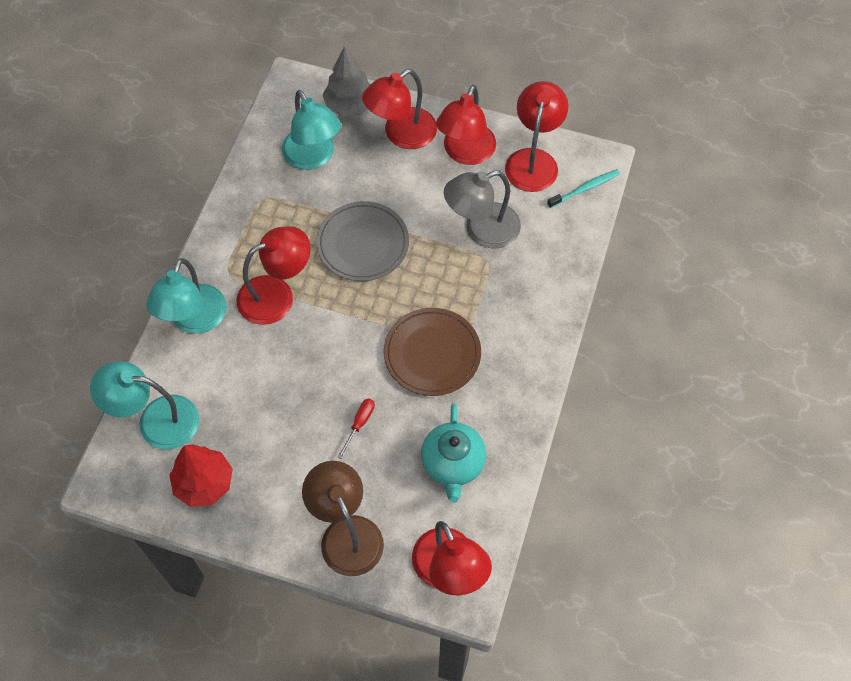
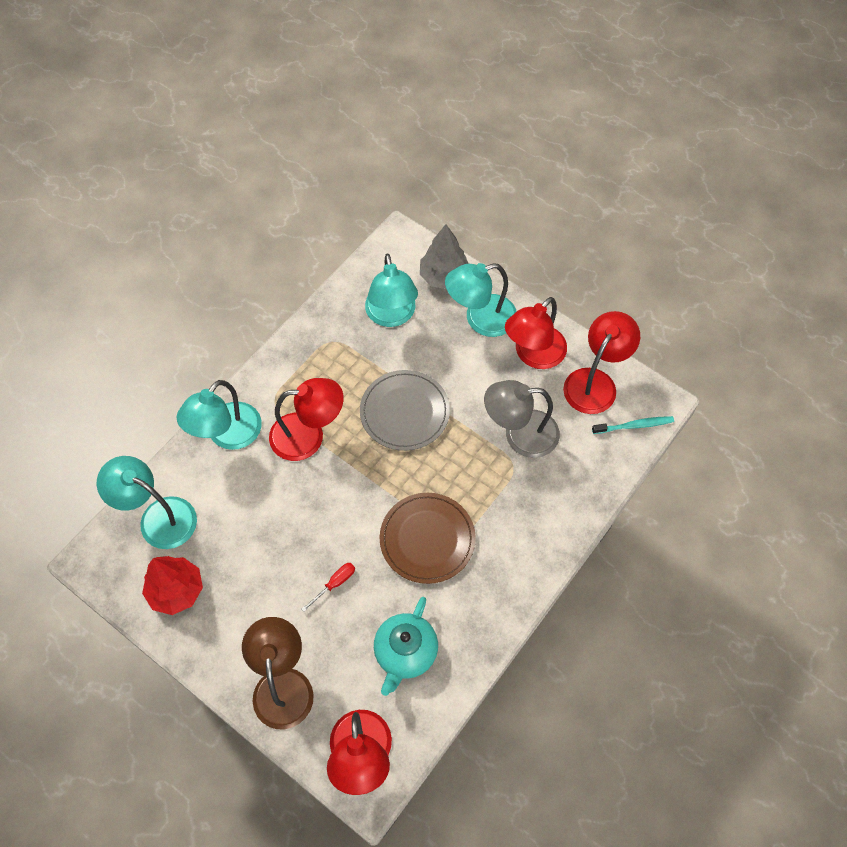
camera: 20 degrees right, 0 degrees up
red lamp [362,69,437,149] -> turquoise lamp [445,263,517,337]

